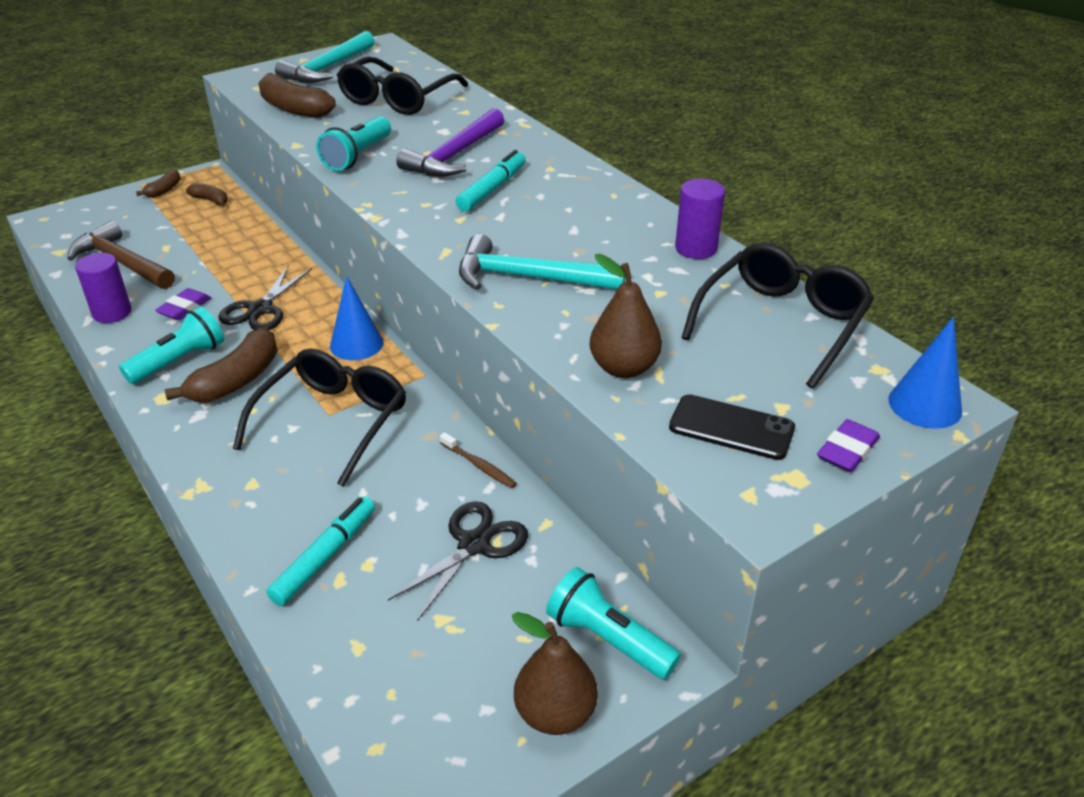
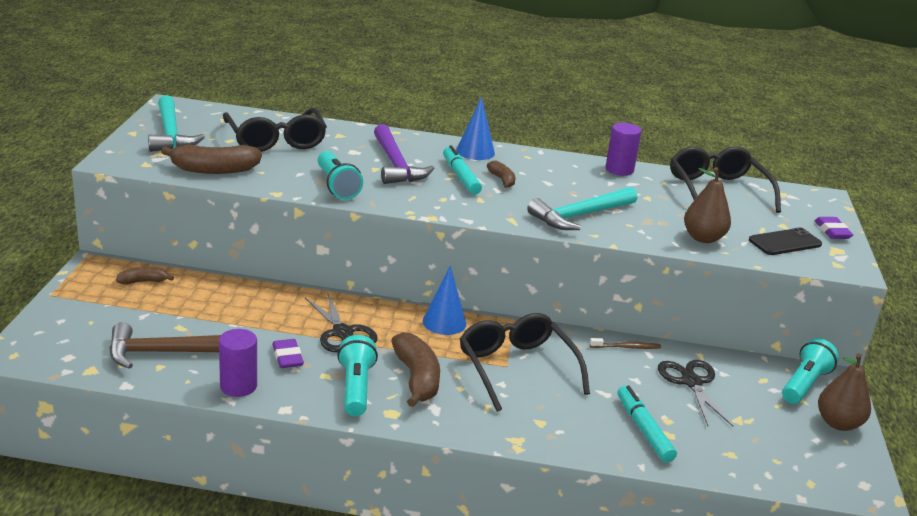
camera: 50 degrees left, 10 degrees down
brown banana [136,169,181,198] -> brown banana moved to [487,161,515,188]
turquoise flashlight [546,567,681,680] -> turquoise flashlight turned 135 degrees clockwise [782,338,839,404]
blue cone [889,317,962,429] -> blue cone moved to [456,97,495,160]

